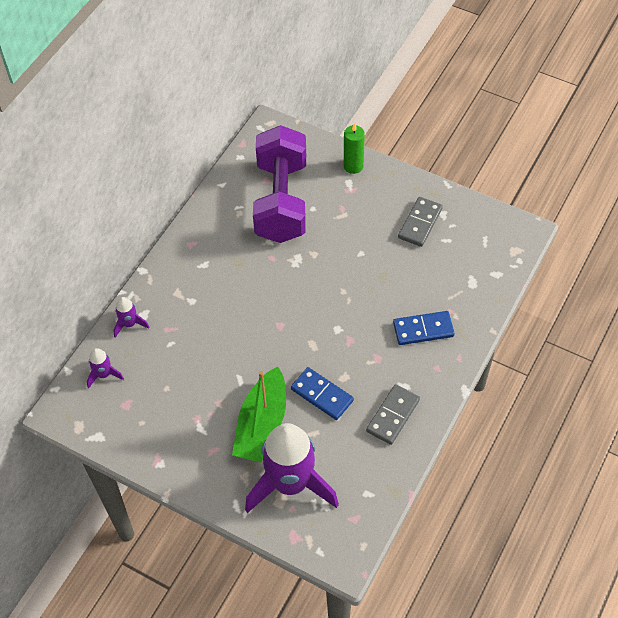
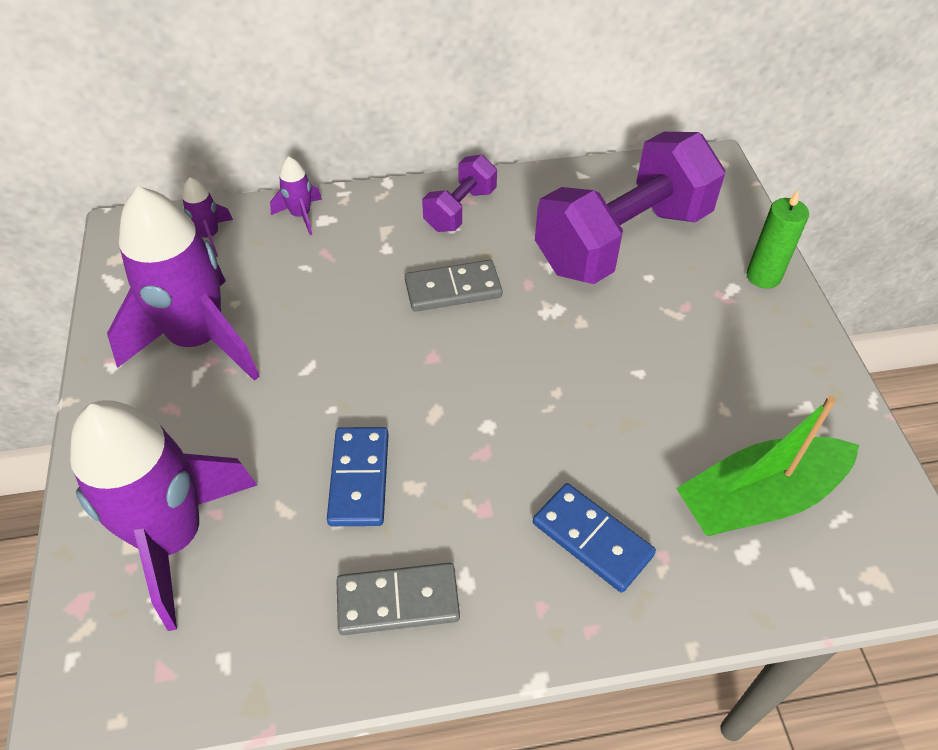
camera: 50 degrees right, 5 degrees down
green boat [232,367,286,462] -> green boat moved to [676,396,859,536]
grey domino [398,197,443,247] -> grey domino moved to [405,260,503,312]
none -> purple rocket [107,186,259,381]
none -> purple dumbbell [422,155,497,232]

